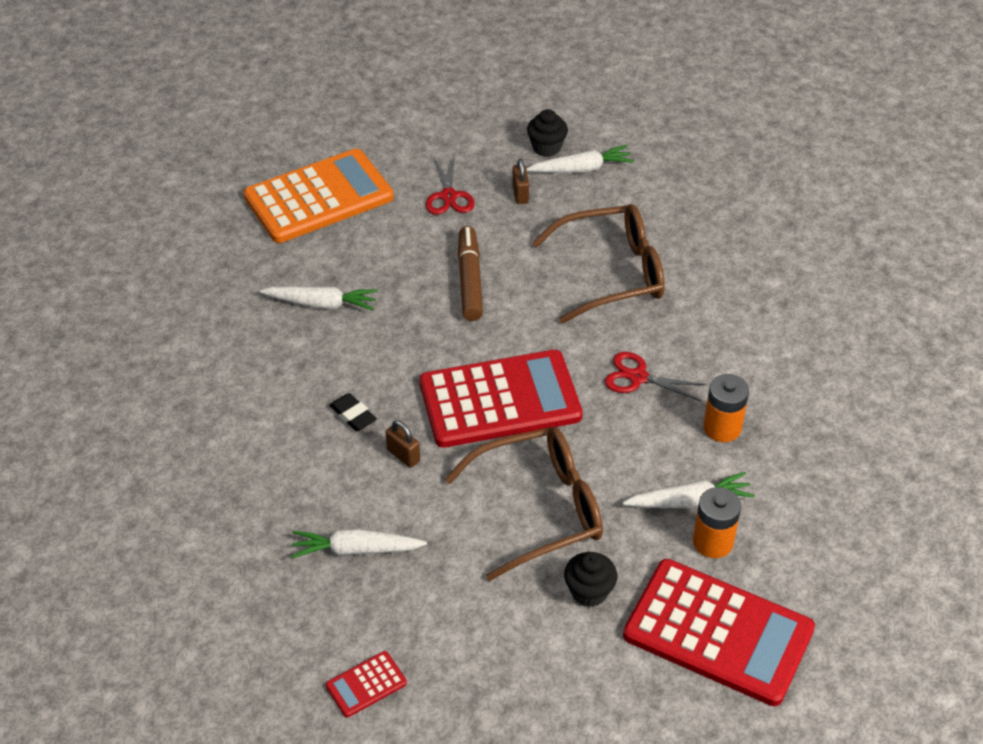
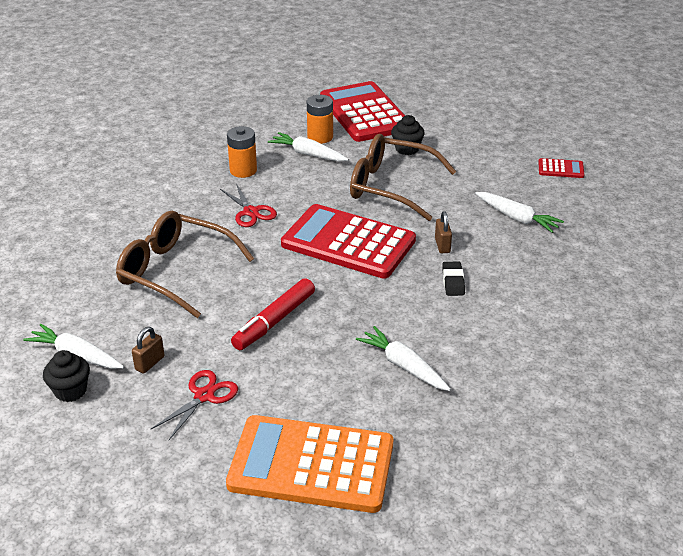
camera: 140 degrees left, 10 degrees down
brown marker [458,226,483,321] -> red marker [231,278,315,350]

